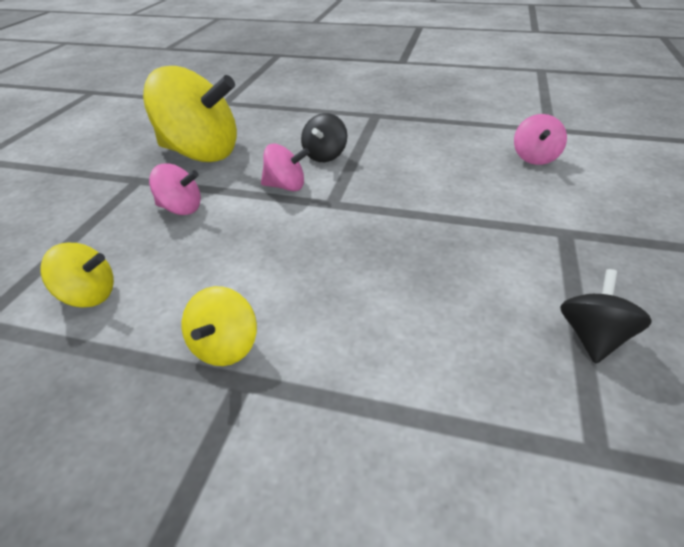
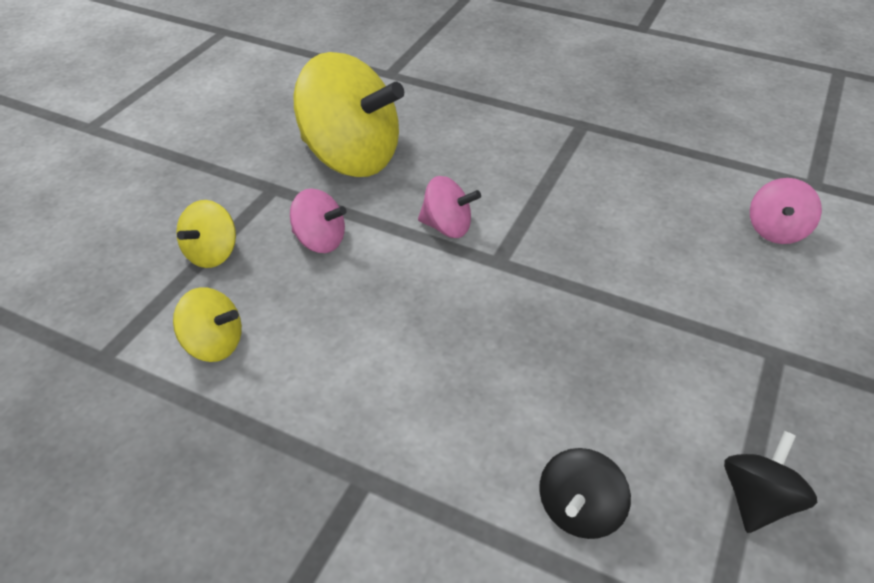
camera: 10 degrees right, 5 degrees up
yellow spinning top [182,286,257,366] -> yellow spinning top moved to [176,200,236,268]
black spinning top [301,113,347,162] -> black spinning top moved to [539,448,631,539]

